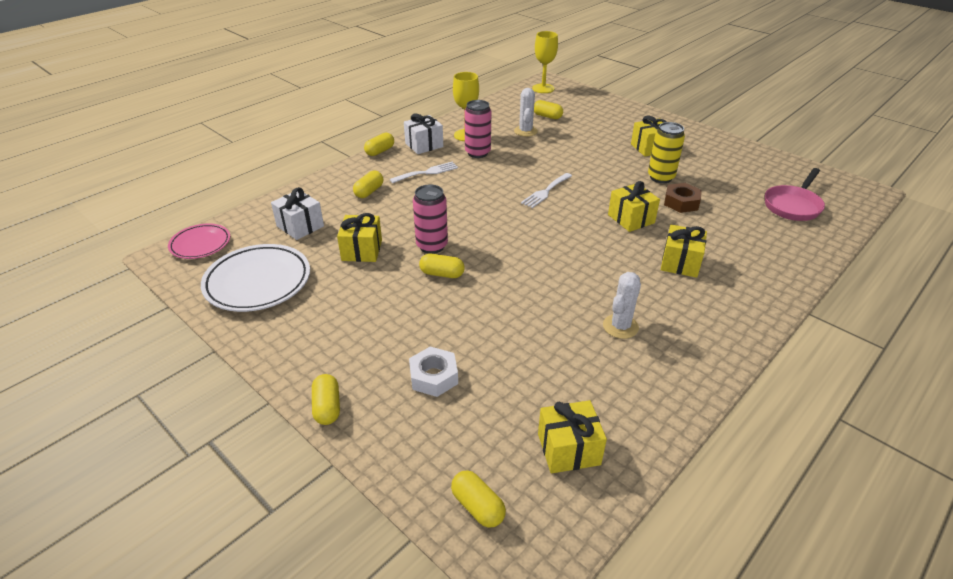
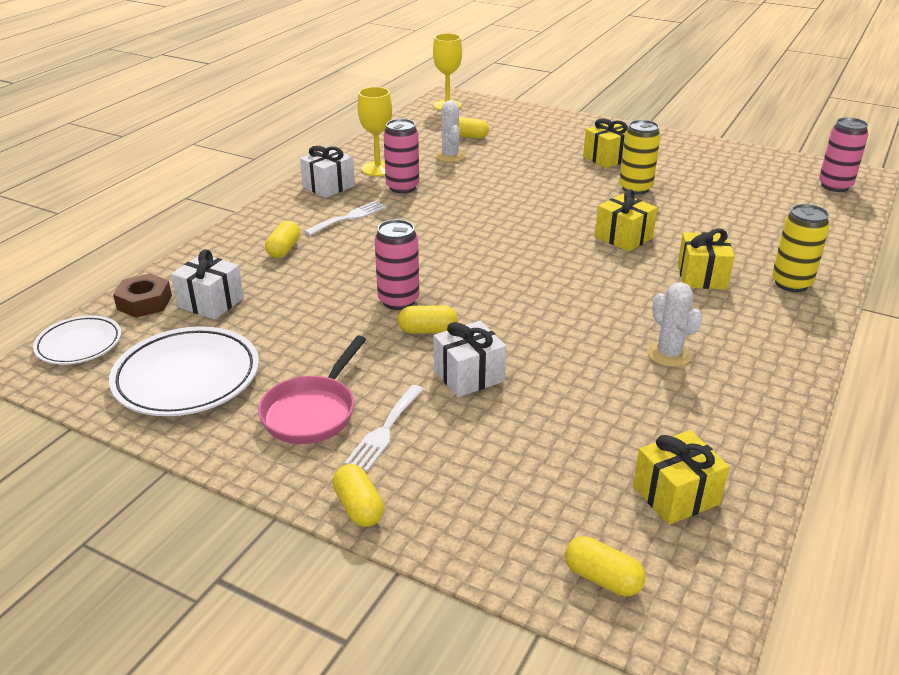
camera: 15 degrees left, 5 degrees down
pink plate [168,223,230,259] -> white plate [33,315,121,365]
yellow gift [337,213,382,262] -> none
yellow capsule [364,132,394,156] -> none
white nut [409,347,458,397] -> none
white fork [521,173,572,208] -> white fork moved to [344,385,424,472]
white cactus [603,272,641,339] -> white cactus turned 45 degrees counterclockwise [647,282,703,367]
brown nut [664,183,702,213] -> brown nut moved to [113,273,172,318]
pink pan [765,168,825,221] -> pink pan moved to [258,336,366,444]
none -> white gift [434,321,506,397]
none -> yellow can [772,204,830,292]
none -> pink can [819,117,868,192]

